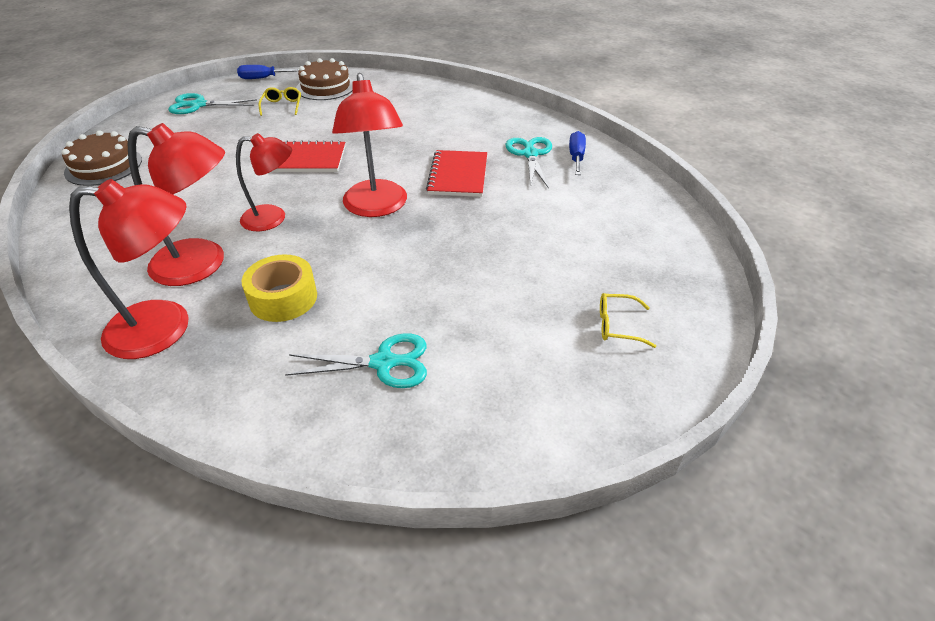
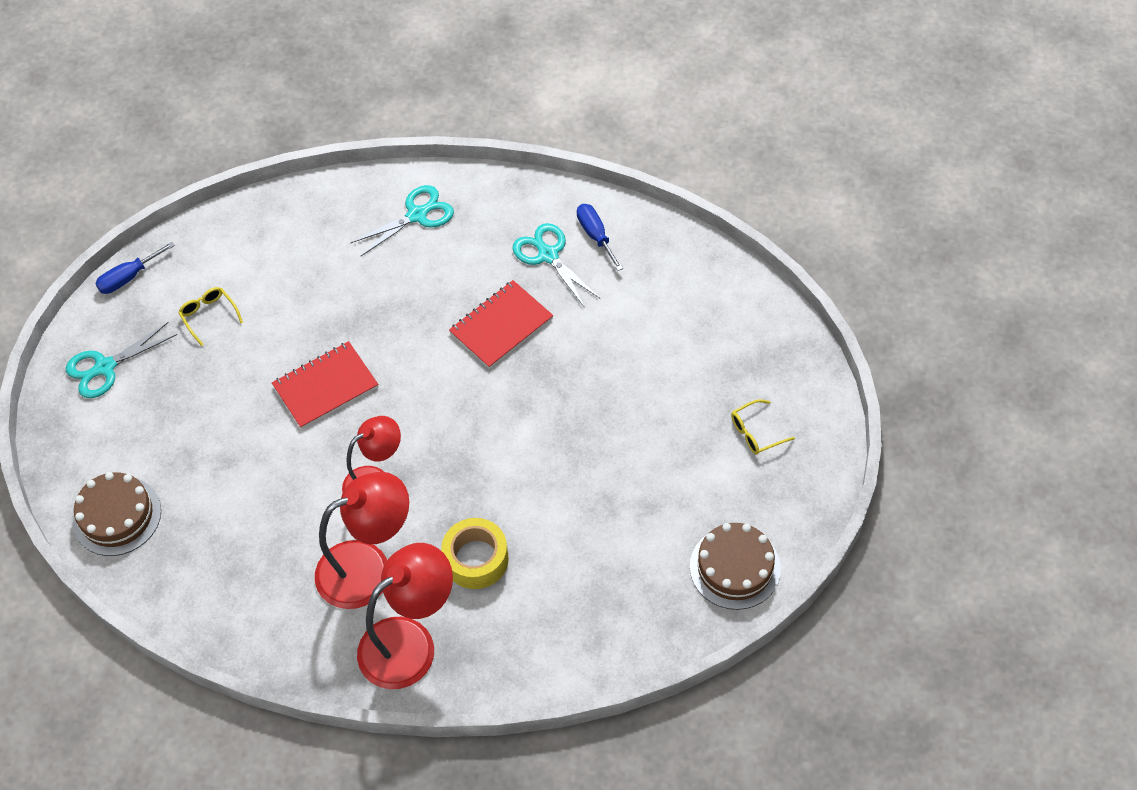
camera: 30 degrees left, 15 degrees up
turquoise scissors [285,333,427,388] -> turquoise scissors moved to [350,185,454,257]
brown cake [296,58,353,100] -> brown cake moved to [690,523,781,610]
red lamp [332,73,407,217] -> none
red notebook [426,150,487,197] -> red notebook turned 75 degrees clockwise [449,280,553,369]

